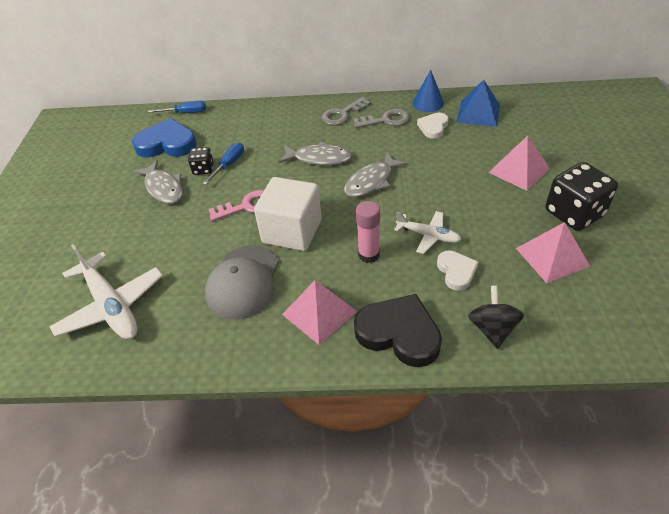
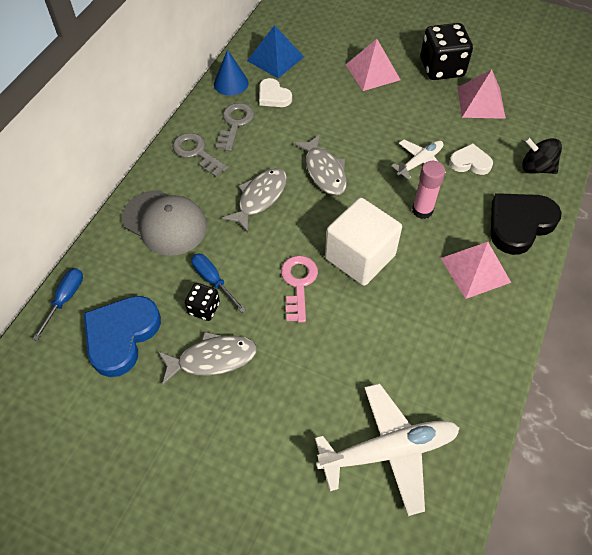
camera: 70 degrees left, 10 degrees up
grey cap [205,245,279,320] -> grey cap moved to [122,190,207,256]
grey key [321,97,371,126] -> grey key turned 150 degrees clockwise [173,133,228,177]

